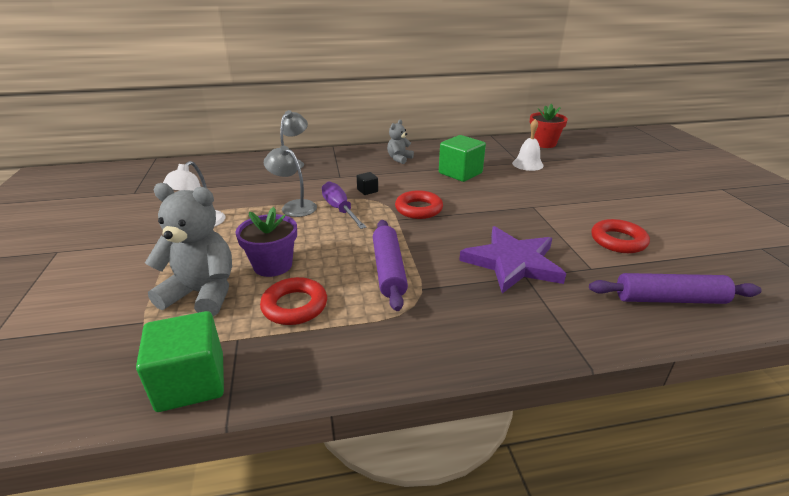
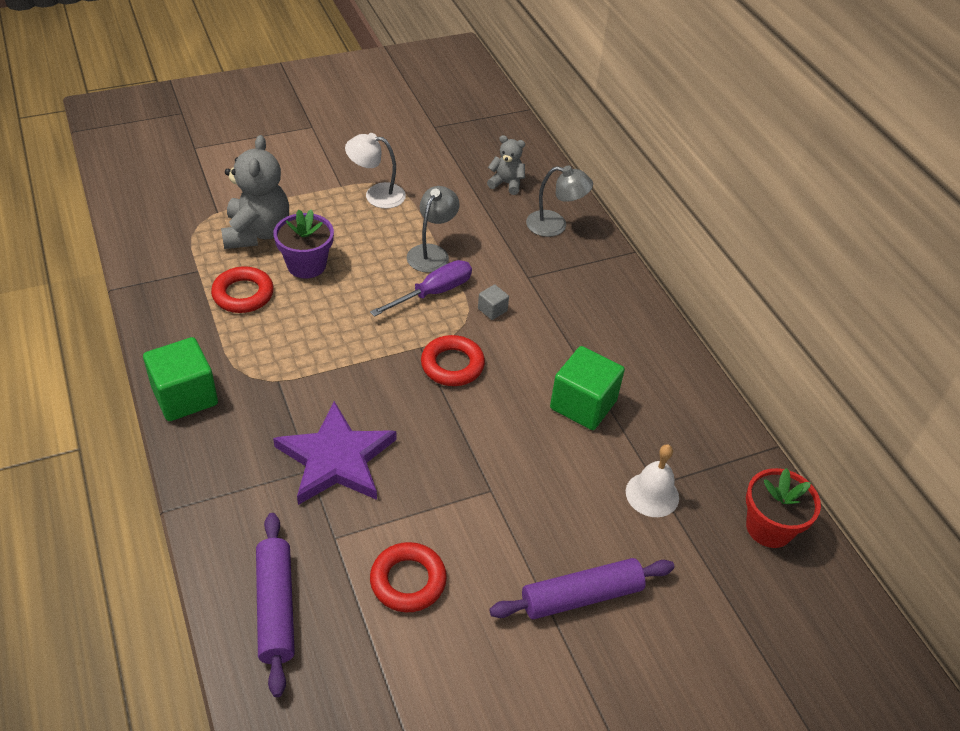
camera: 75 degrees right, 15 degrees up
green cube [136,311,224,412] -> green cube moved to [143,337,218,421]
black cube [357,172,378,195] -> grey cube [478,285,509,320]
purple rolling pin [373,220,408,311] -> purple rolling pin moved to [489,558,675,619]
grey teddy bear [387,120,414,164] -> grey teddy bear moved to [487,135,525,195]

